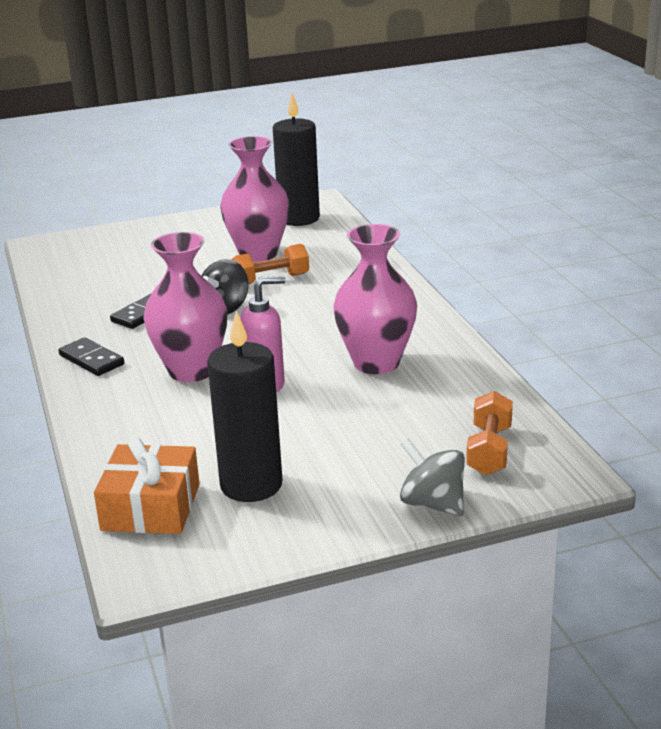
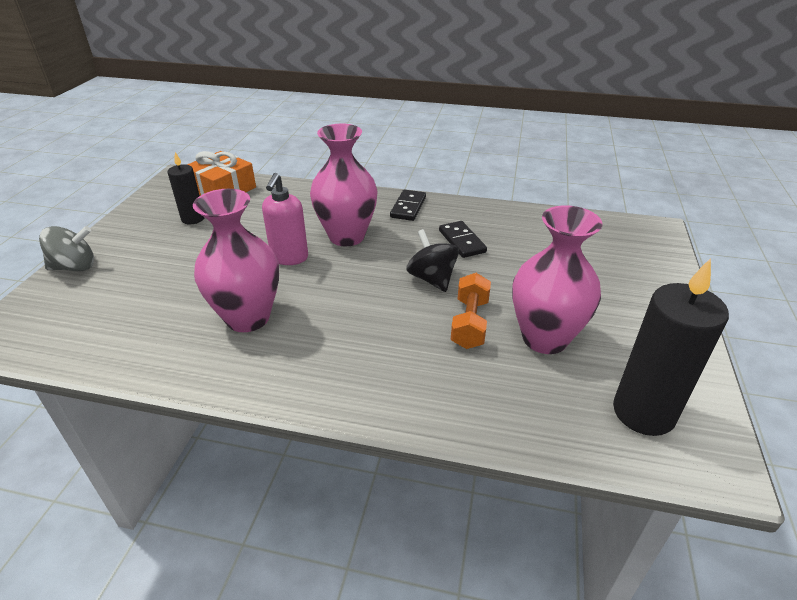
camera: 120 degrees right, 10 degrees up
black domino [58,337,124,376] -> black domino turned 60 degrees counterclockwise [390,190,426,221]
black candle [207,311,283,502] -> black candle [167,152,205,224], size x0.58
orange dumbbell [466,391,513,475] -> none

